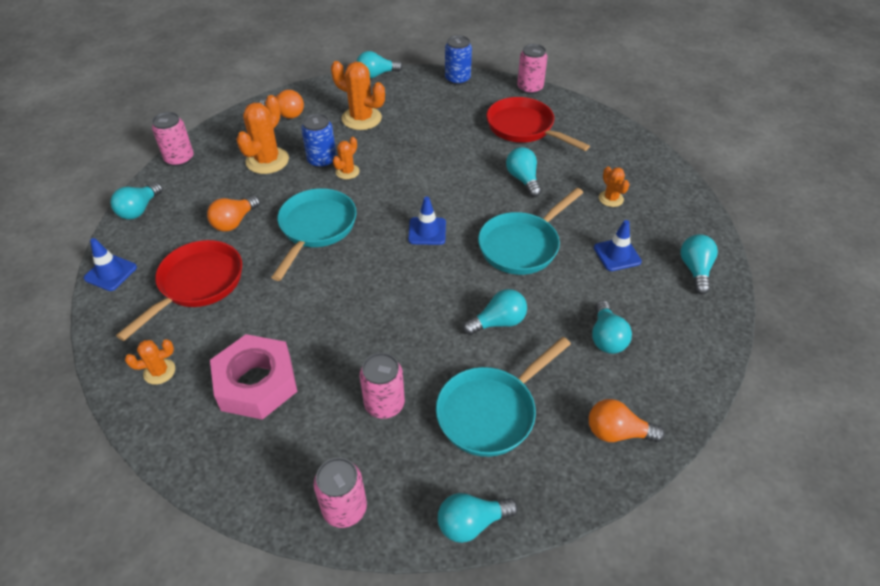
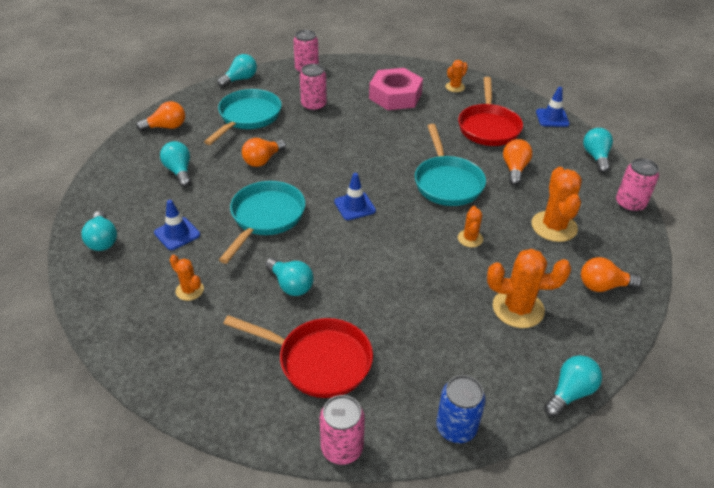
camera: 155 degrees right, 5 degrees down
blue can [301,113,337,168] -> none
turquoise light bulb [463,289,527,335] -> orange light bulb [242,138,286,167]

